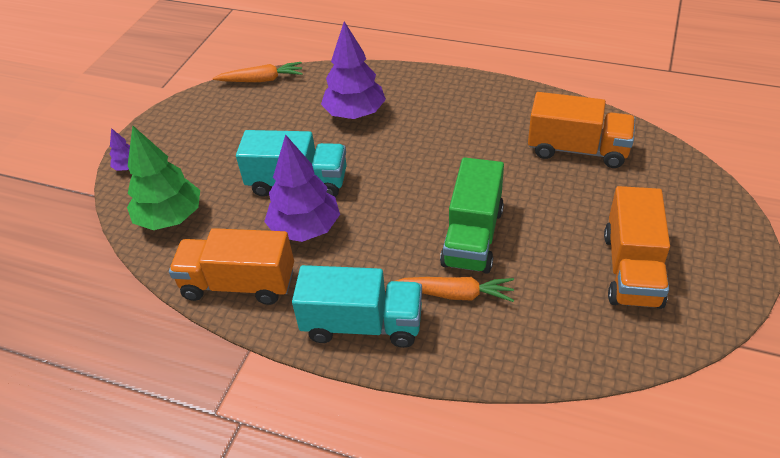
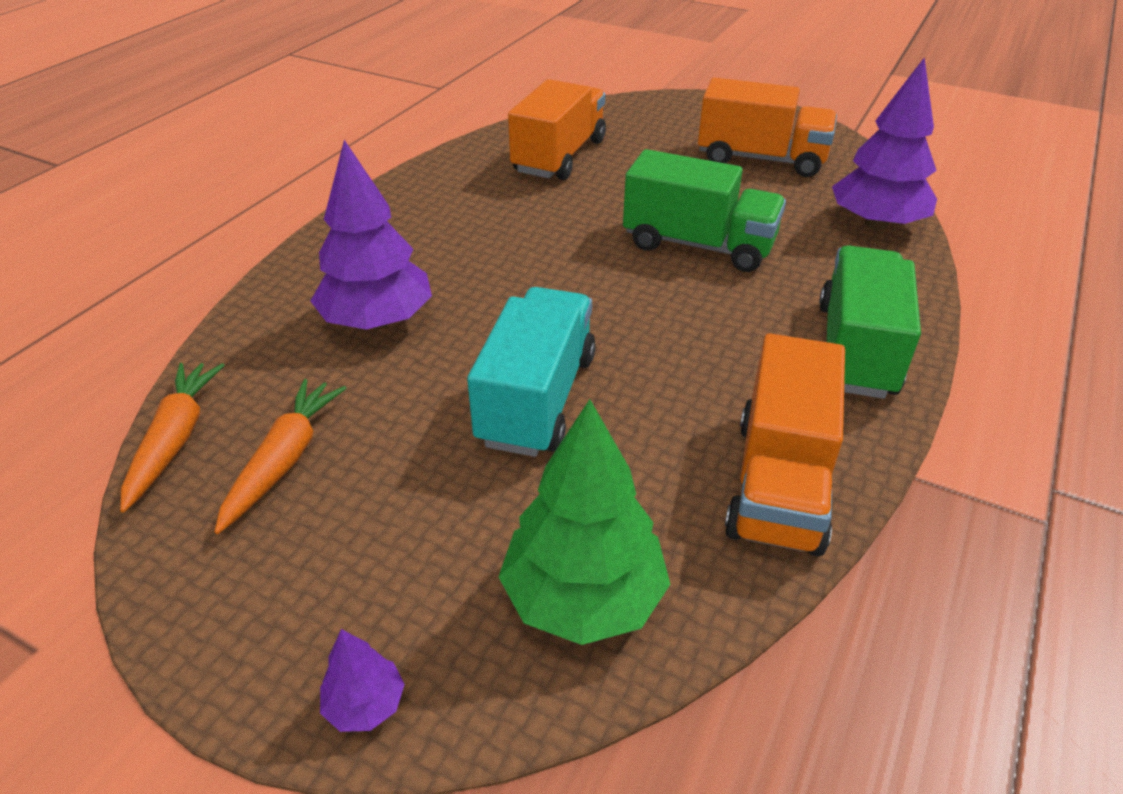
camera: 85 degrees left, 5 degrees down
purple tree [264,134,340,242] -> purple tree moved to [832,57,937,230]
turquoise truck [292,265,422,348] -> green truck [819,245,921,399]
orange carrot [396,277,514,302] -> orange carrot moved to [214,379,346,534]

